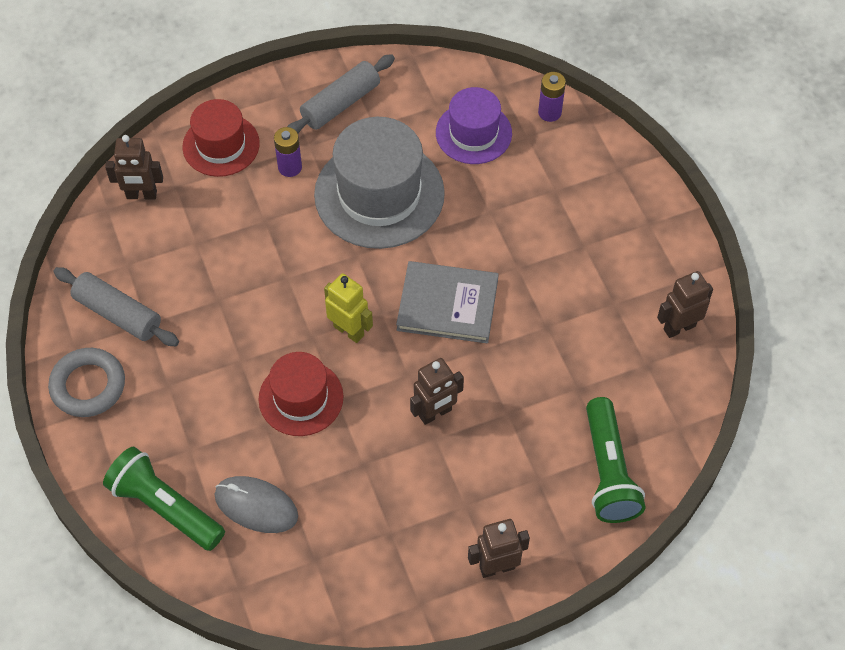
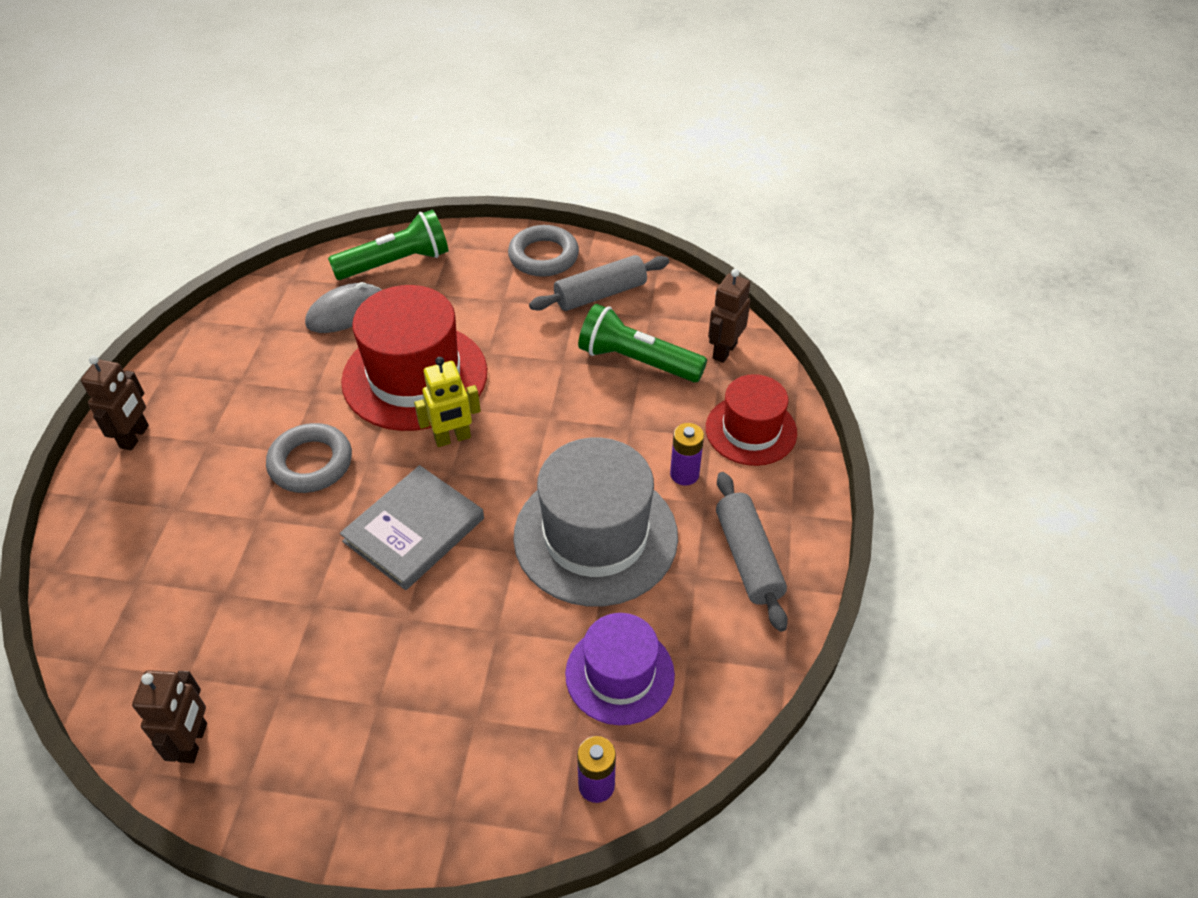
camera: 120 degrees right, 10 degrees down
red hat [259,352,344,436] -> red hat [341,285,487,431], size x1.66
brown robot [410,358,464,425] -> grey ring [266,423,352,493]
green flashlight [586,397,645,523] -> green flashlight moved to [578,304,707,382]

